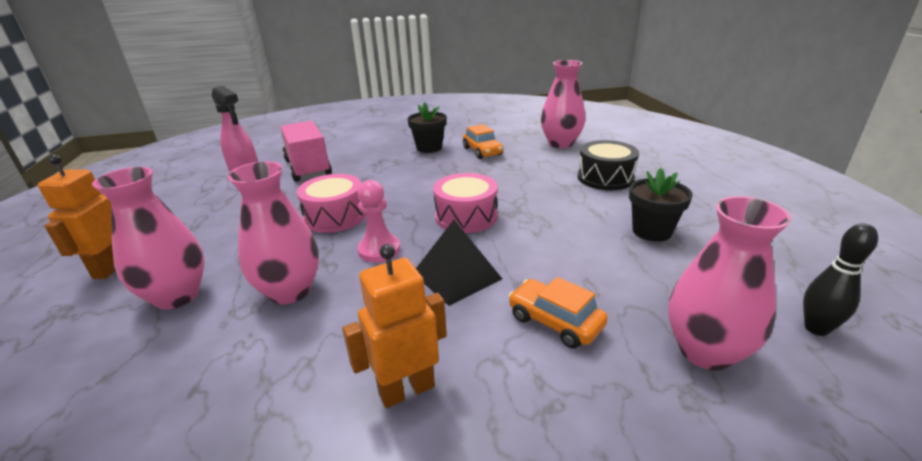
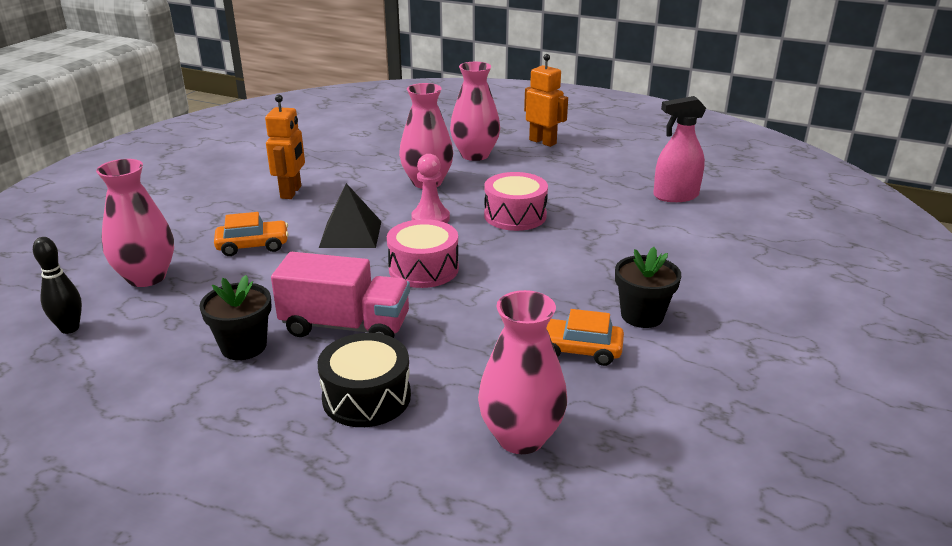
camera: 125 degrees right, 0 degrees up
pink truck [281,121,332,182] -> pink truck moved to [271,252,410,338]

